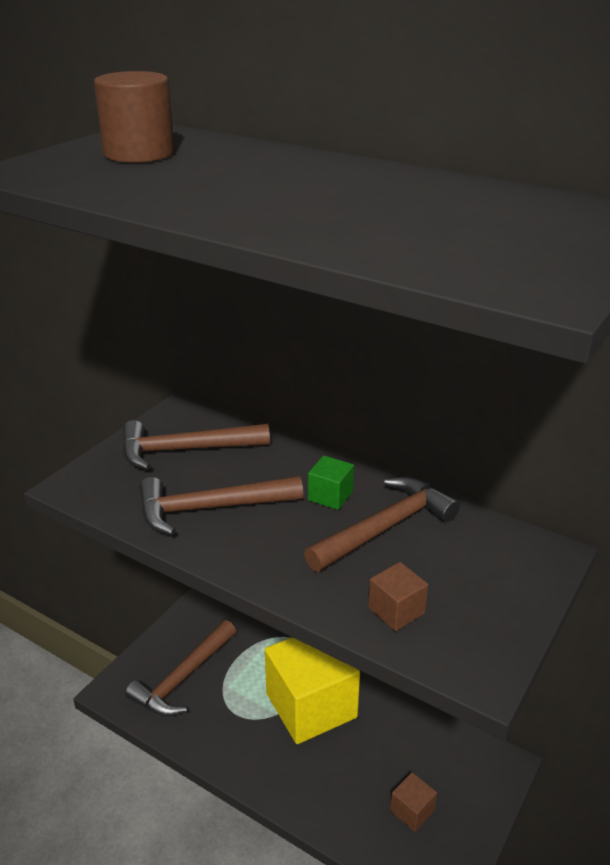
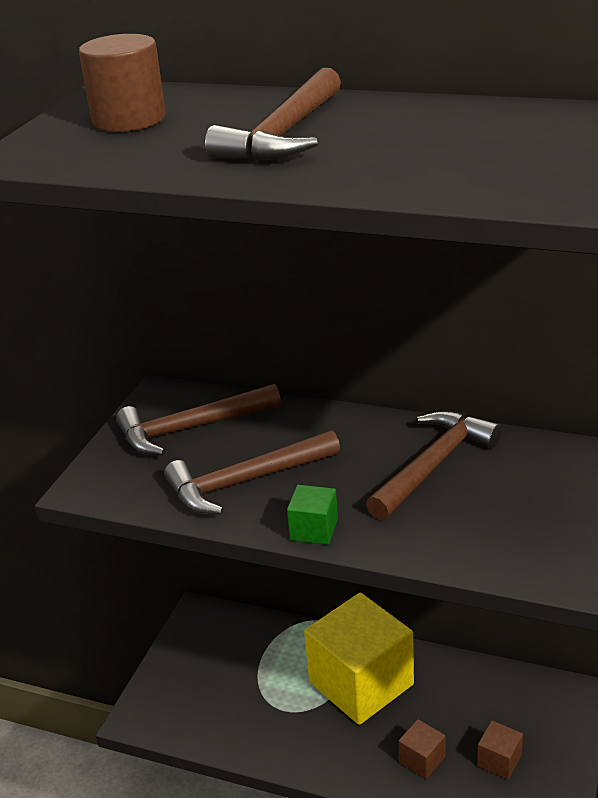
camera: 10 degrees left, 0 degrees up
brown hammer [125,620,236,717] -> brown hammer moved to [205,68,341,161]
green cube [308,455,354,510] -> green cube moved to [287,485,338,545]
brown cube [368,562,428,631] -> brown cube moved to [398,719,446,779]

